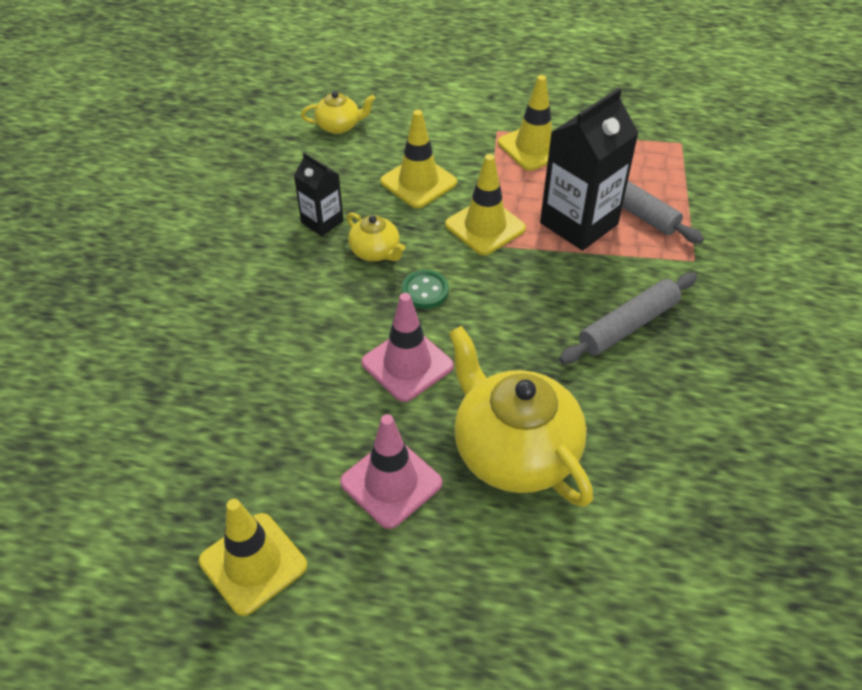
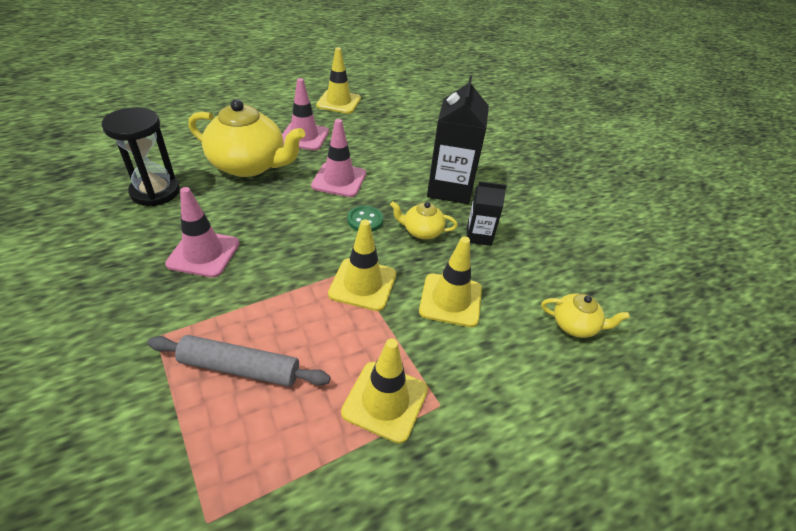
camera: 140 degrees right, 5 degrees down
yellow teapot [301,91,375,134] -> yellow teapot turned 120 degrees counterclockwise [541,293,630,338]
black carton [540,88,639,251] -> black carton moved to [427,76,489,204]
grey rolling pin [559,273,697,364] -> pink traffic cone [165,187,240,278]
none -> black hourglass [102,107,180,206]

